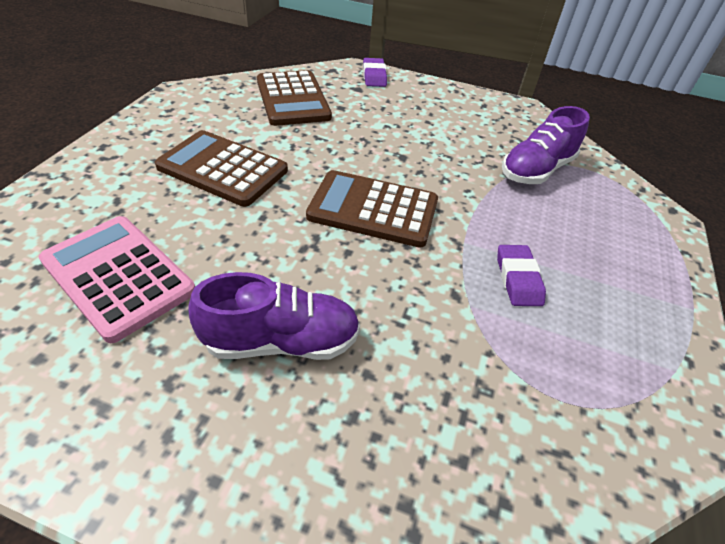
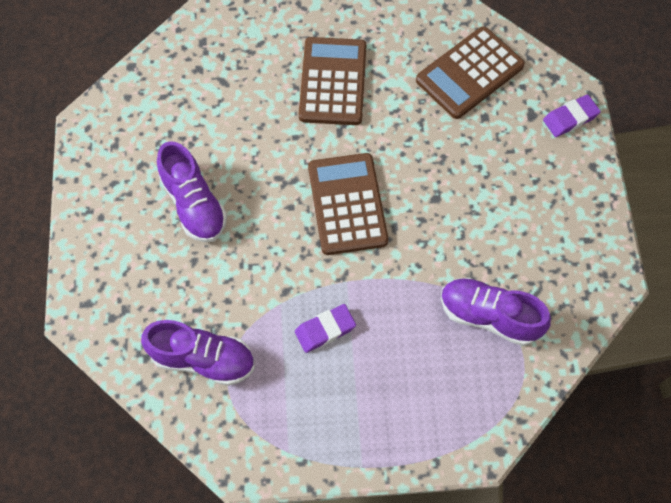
camera: 70 degrees right, 20 degrees up
pink calculator [39,216,195,343] -> none
none -> purple shoe [141,320,255,386]

